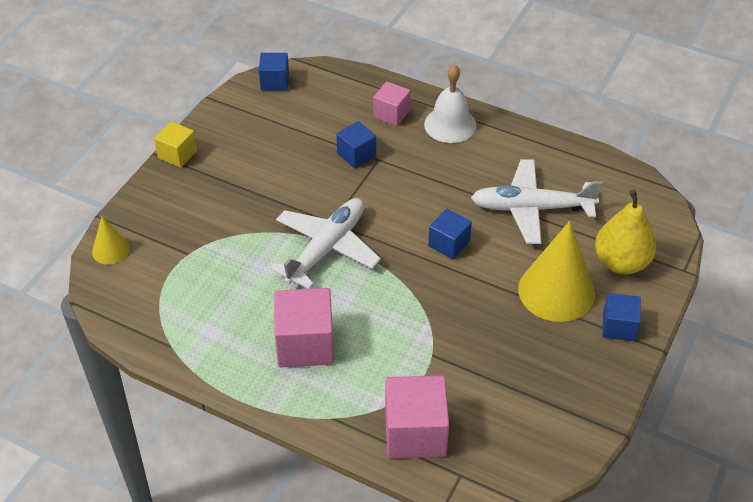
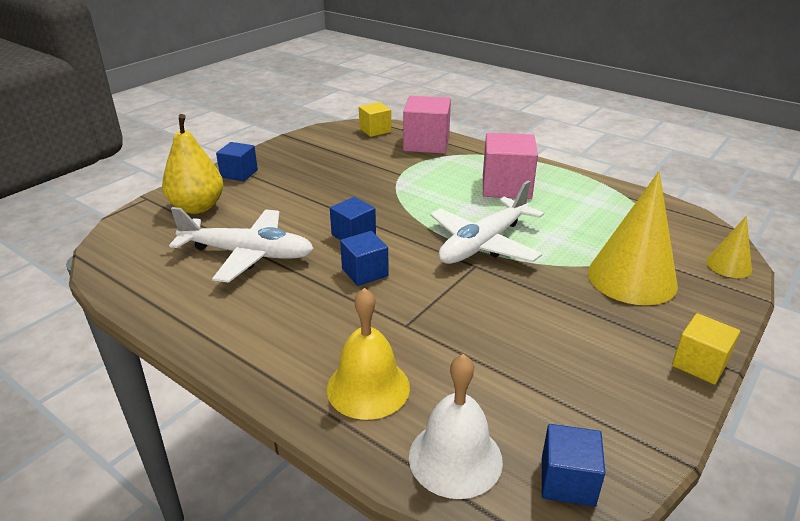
camera: 170 degrees left, 15 degrees down
blue cube [336,121,376,168] -> blue cube moved to [340,231,389,286]
pink cube [373,81,410,126] -> yellow bell [327,288,410,420]
white bell [424,64,477,143] -> white bell moved to [409,354,503,499]
yellow cone [518,221,595,322] -> yellow cone moved to [588,171,678,305]
none -> yellow cube [359,102,391,137]

